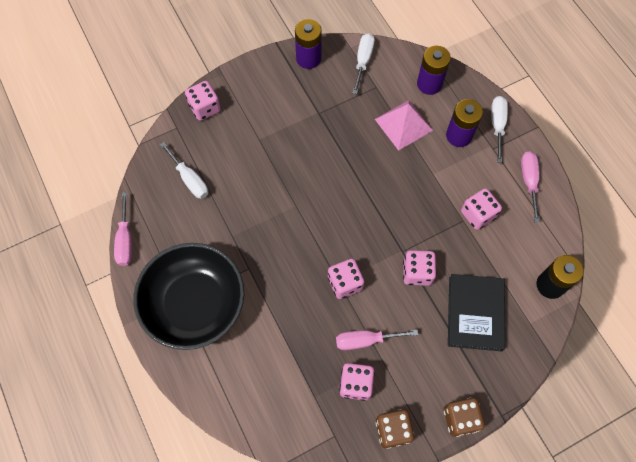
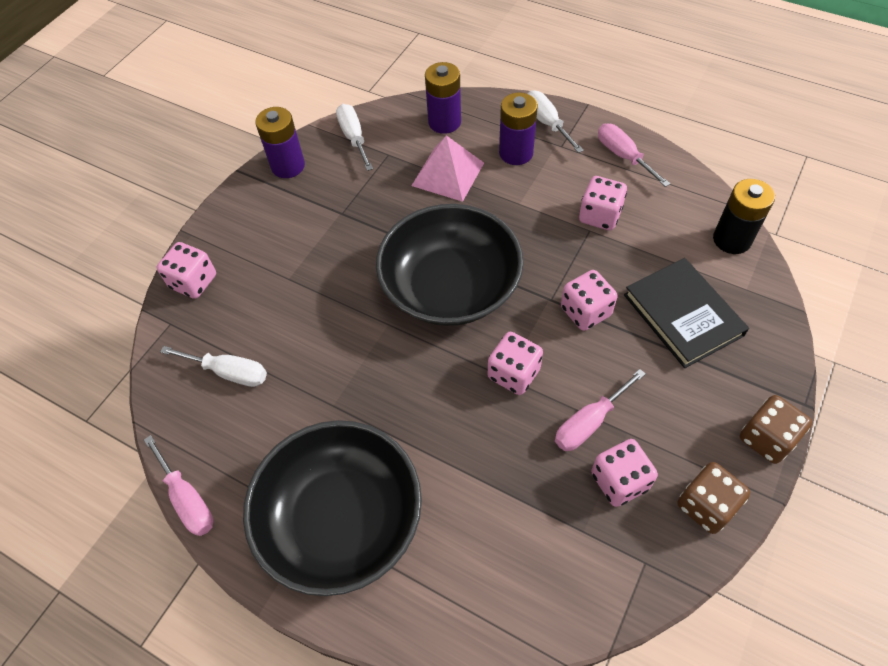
camera: 30 degrees left, 10 degrees down
none -> black bowl [376,204,524,326]

